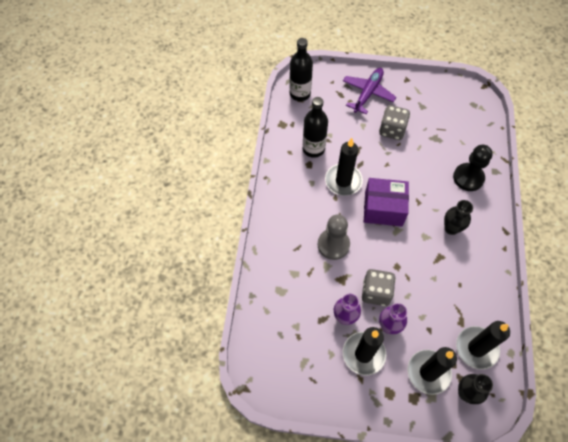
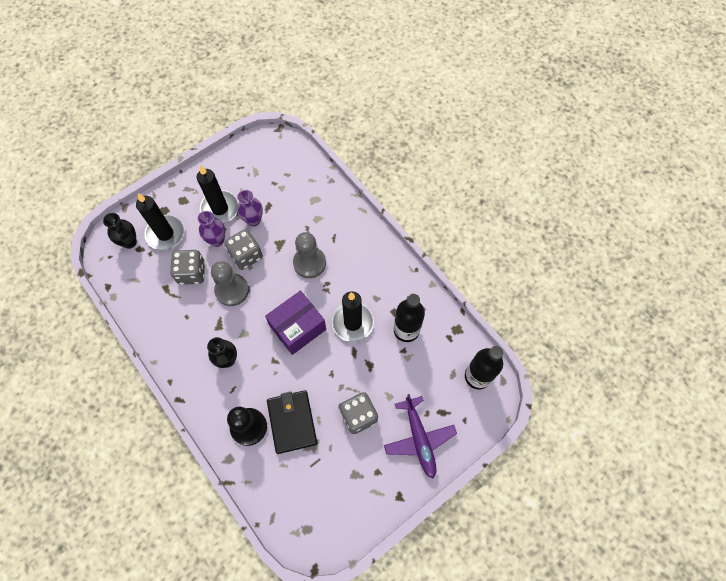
camera: 135 degrees right, 5 degrees up
black candle [456,321,510,370] -> none
none -> grey dice [170,250,205,285]
none -> grey pawn [211,261,249,306]
none -> black wallet [267,390,317,454]

